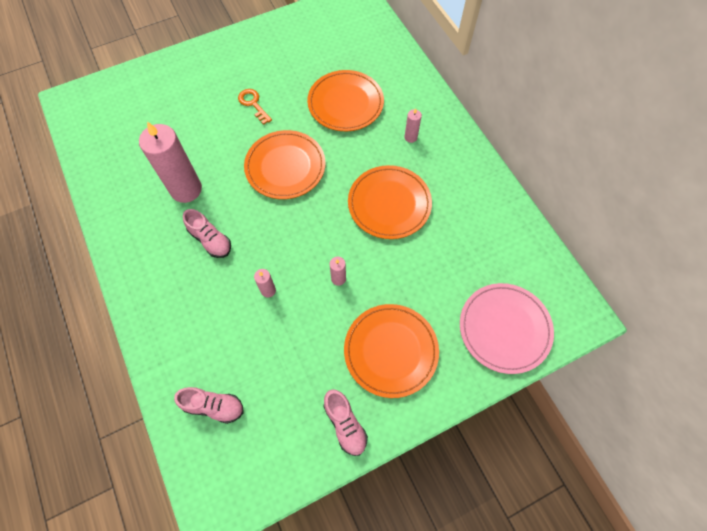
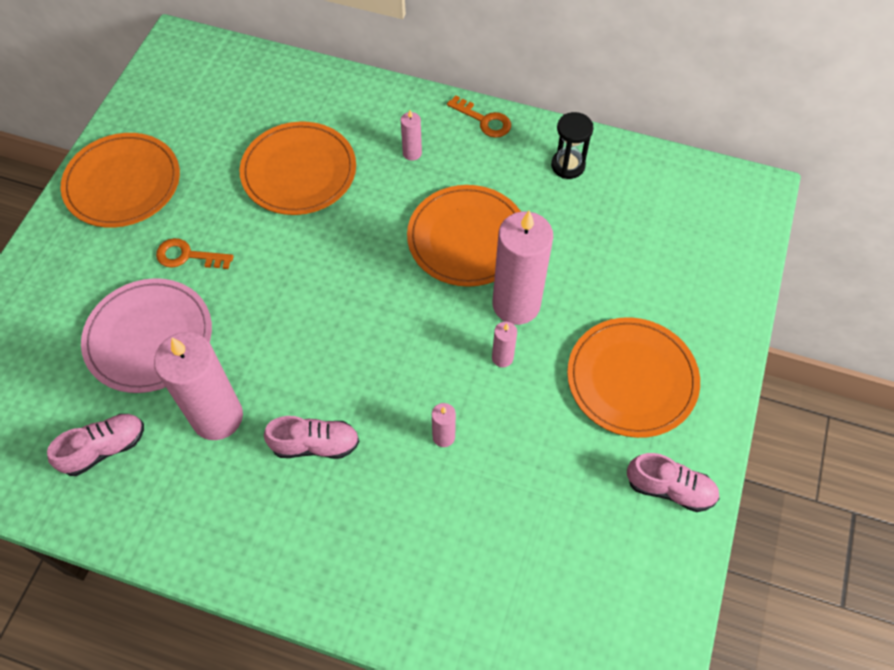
camera: 45 degrees left, 5 degrees down
pink shoe [174,387,243,424] -> pink shoe moved to [47,414,144,476]
orange plate [244,130,326,199] -> orange plate moved to [60,133,180,228]
pink plate [460,283,554,374] -> pink plate moved to [81,278,212,393]
none -> orange key [447,95,511,138]
none -> pink candle [492,210,553,325]
none -> black hourglass [551,112,594,179]

